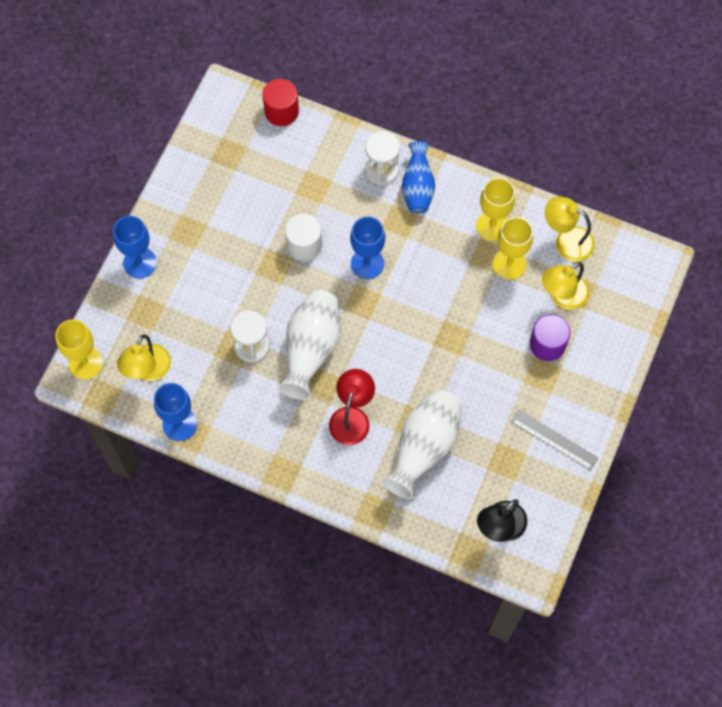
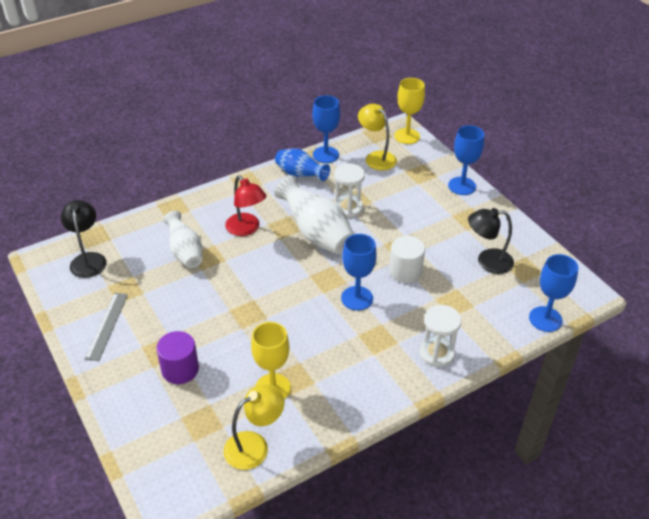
camera: 125 degrees right, 25 degrees down
red cylinder [262,79,299,126] -> blue goblet [529,254,579,332]
white vase [382,390,462,499] -> white vase [163,211,202,268], size x0.66
blue vase [402,141,435,213] -> blue vase moved to [275,148,330,181]
yellow goblet [476,178,515,242] -> none
grey ruler [511,410,598,470] -> grey ruler turned 60 degrees counterclockwise [84,293,128,361]
yellow lamp [542,262,589,310] -> none
none -> black lamp [468,208,514,274]

